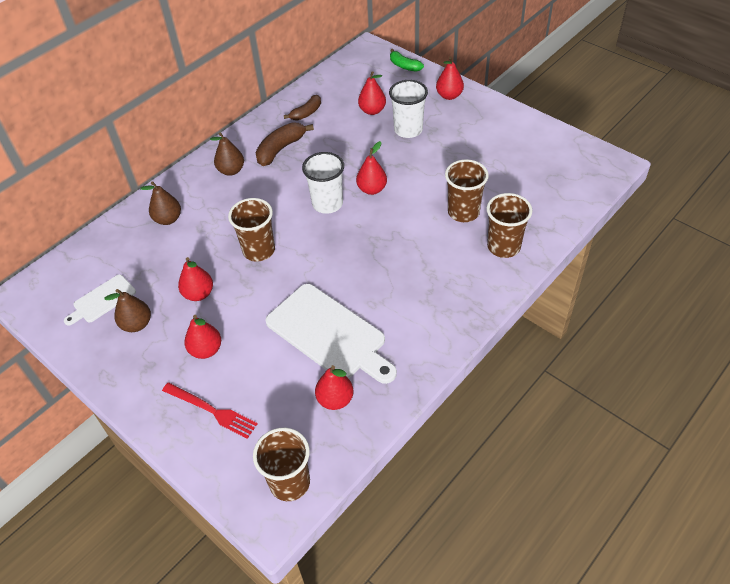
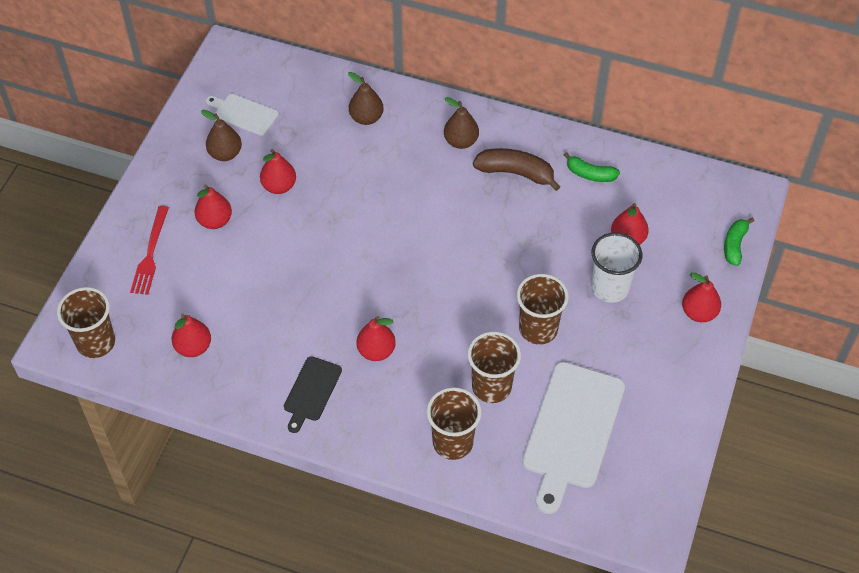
camera: 65 degrees right, 5 degrees up
brown cup [228,198,275,262] -> brown cup moved to [517,274,569,345]
white cutting board [265,284,397,384] -> white cutting board moved to [522,362,625,514]
brown banana [284,95,321,121] -> green banana [564,152,620,182]
white cup [302,152,344,214] -> none
red pear [356,141,387,195] -> red pear moved to [356,316,396,361]
none -> black cutting board [284,356,342,433]

